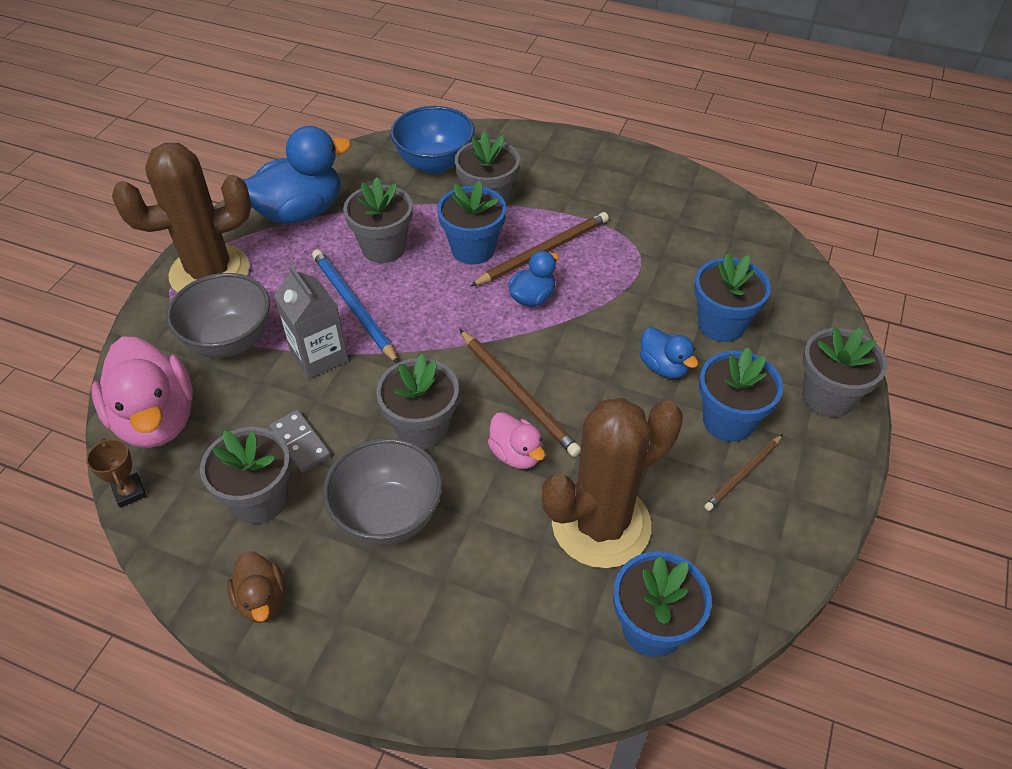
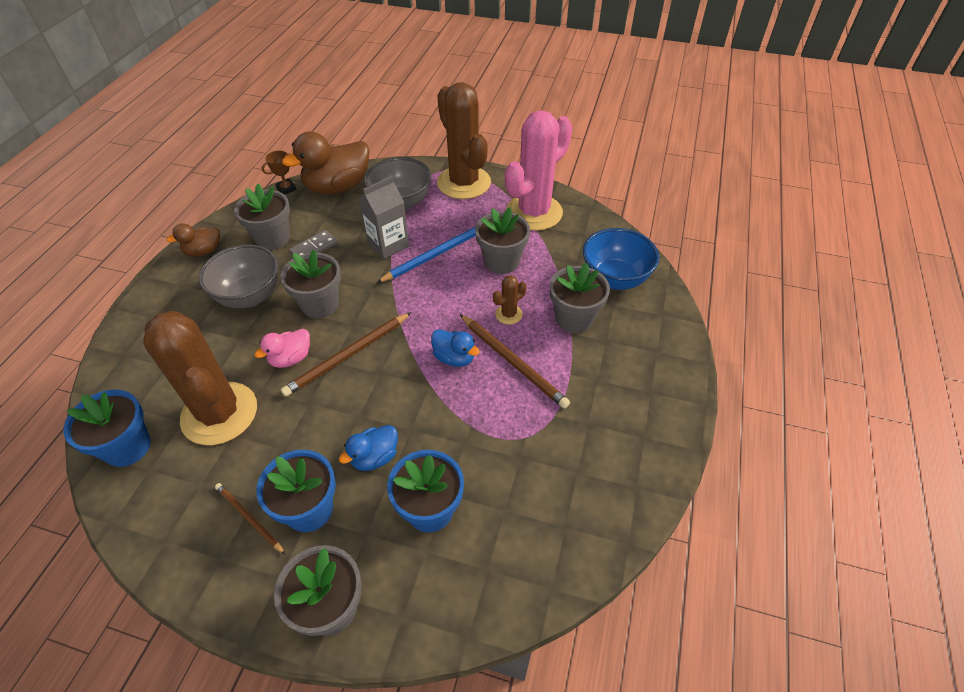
camera: 85 degrees right, 0 degrees up
pink duck [91,337,193,448] -> brown duck [282,131,370,194]
blue duck [243,126,351,224] -> pink cactus [505,110,572,231]
blue flower pot [437,181,506,265] -> brown cactus [493,275,527,324]

